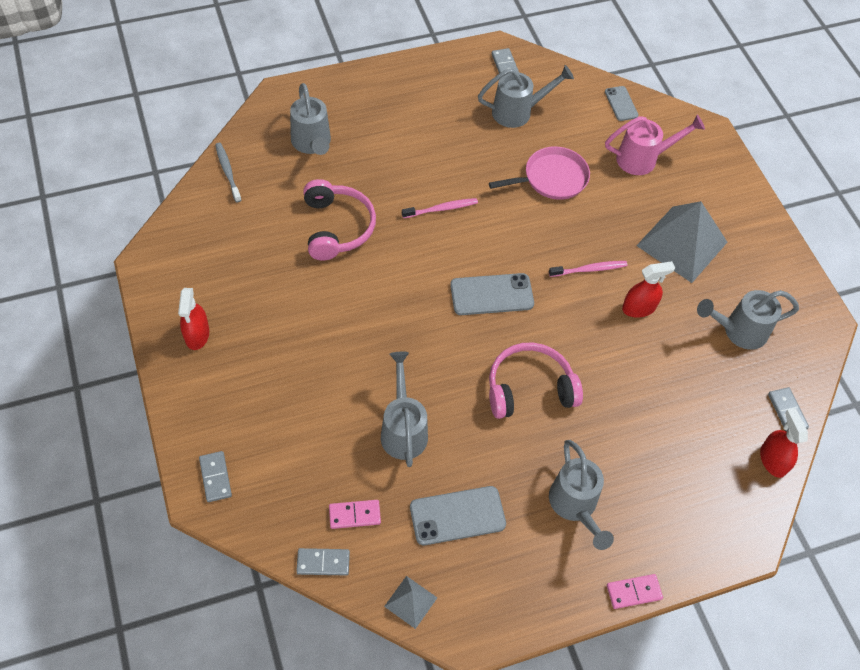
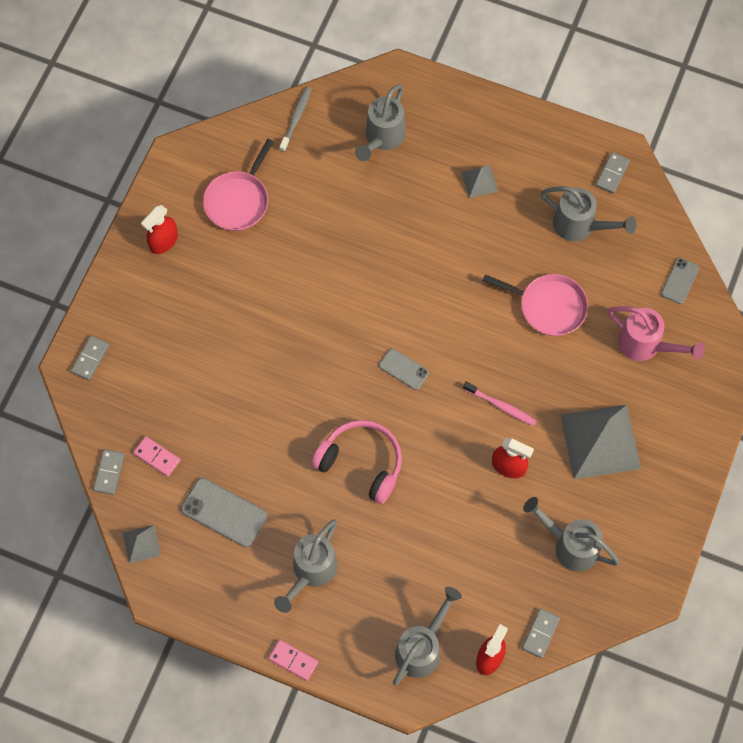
camera: 45 degrees right, 10 degrees up
grey domino [296,548,350,575] -> grey domino turned 60 degrees clockwise [93,449,125,495]
pink headphones [303,179,376,260] -> none
grey watering can [381,352,428,467] -> grey watering can moved to [393,587,462,686]
pink toothbrush [402,198,478,218] -> none
grey phone [450,273,534,315] -> grey phone [379,348,429,390], size x0.61
none -> pink pan [203,139,274,231]
none -> grey pyramid [461,166,498,198]

